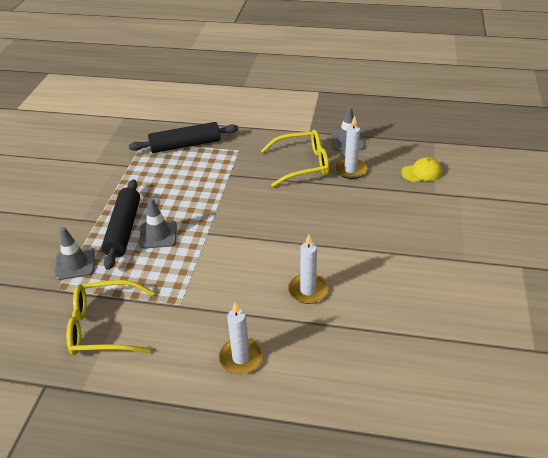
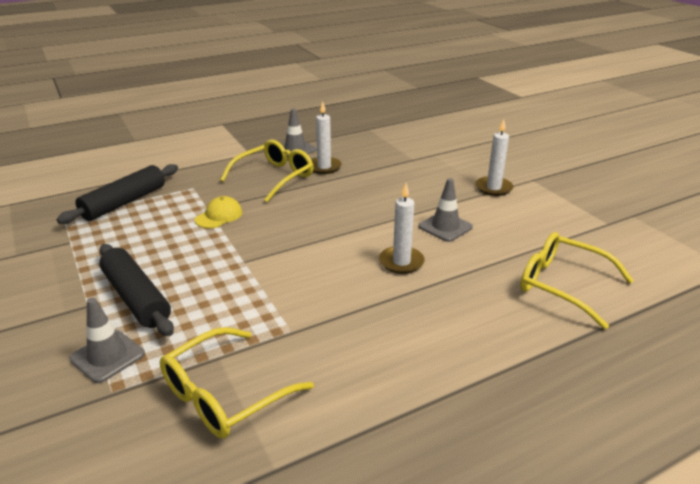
camera: 40 degrees left, 10 degrees down
grey traffic cone [139,198,177,249] -> grey traffic cone moved to [419,178,473,242]
white candle [219,302,263,374] -> white candle moved to [475,119,513,196]
yellow cap [401,157,442,182] -> yellow cap moved to [195,196,242,228]
none -> yellow glasses [520,232,634,329]

